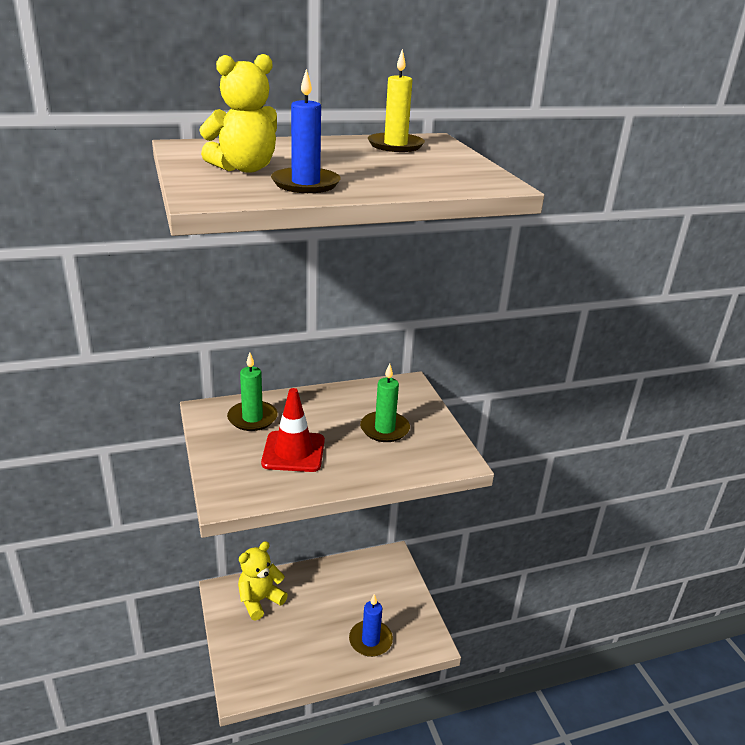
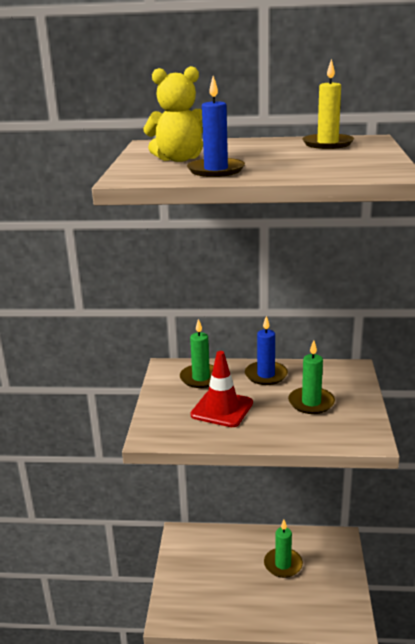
camera: 25 degrees right, 5 degrees down
yellow teddy bear [238,541,288,621] -> none
blue candle [349,594,393,657] -> blue candle moved to [245,316,288,385]
none -> green candle [264,520,303,578]

